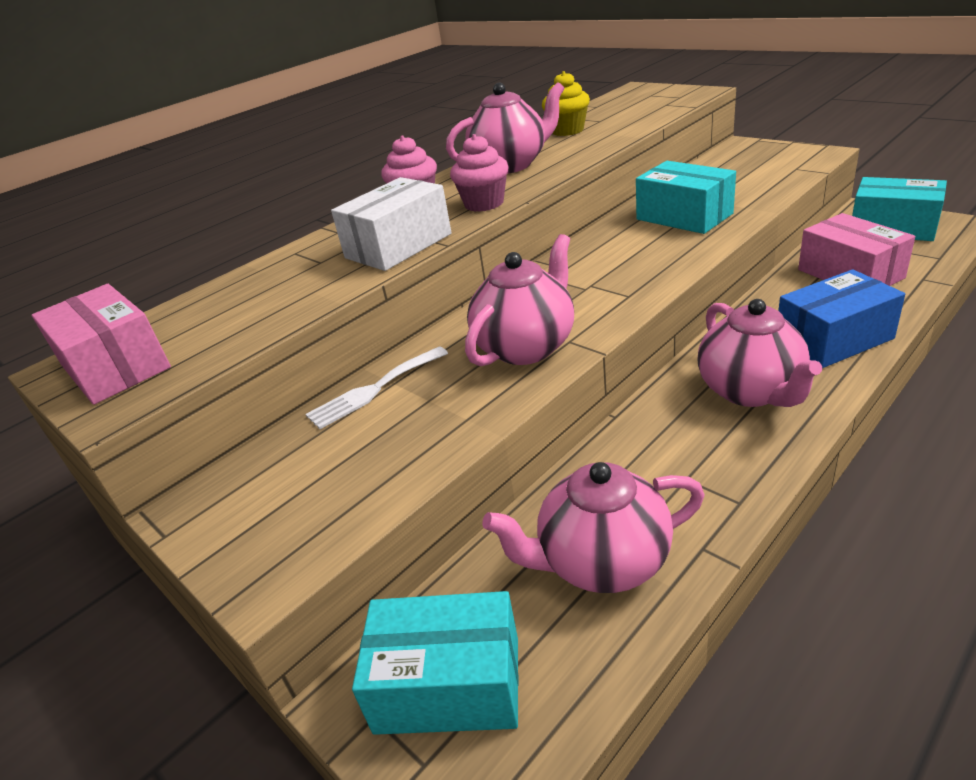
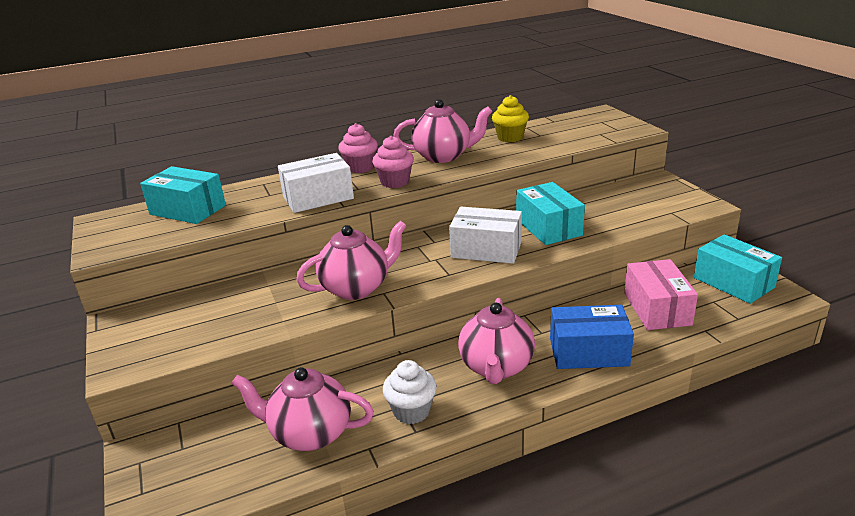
camera: 20 degrees right, 5 degrees down
pink box [32,284,171,405] -> none
white fork [306,346,448,429] -> none
turquoise box [352,591,519,735] -> turquoise box moved to [140,166,226,224]
none -> white cupcake [383,360,437,424]
none -> white box [449,207,522,264]

